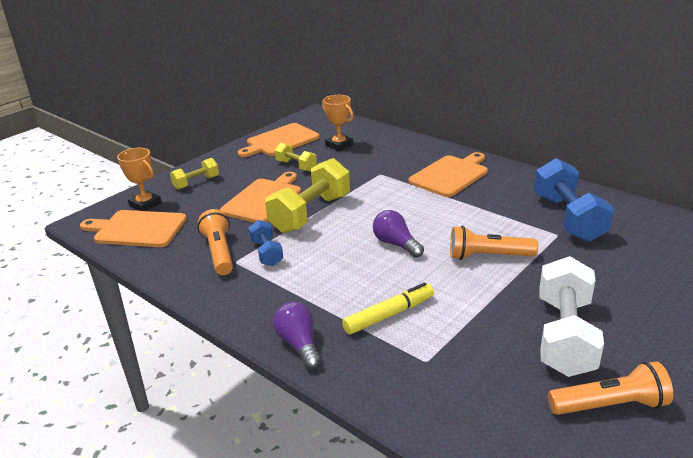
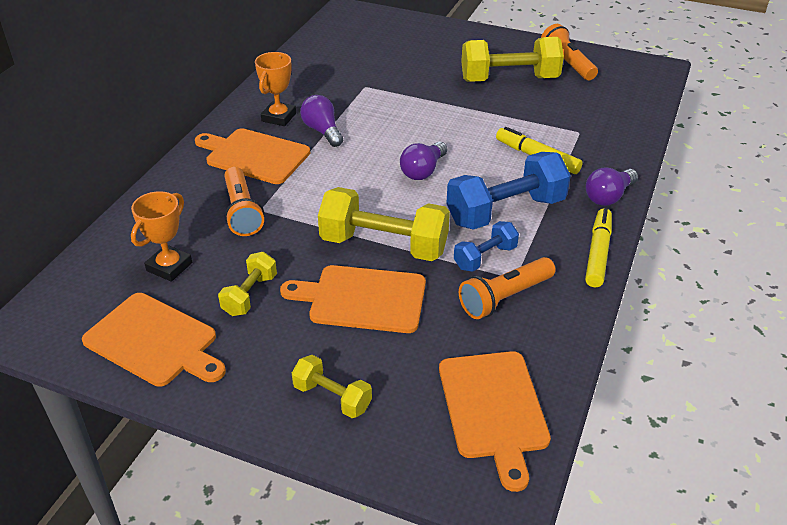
camera: 110 degrees left, 10 degrees up
orange trophy [117,148,162,211] -> orange trophy moved to [255,52,296,126]
orange flashlight [450,226,538,260] -> orange flashlight moved to [224,167,264,236]
blue dumbbell [534,158,614,242] -> blue dumbbell moved to [446,152,571,230]
white dumbbell [539,256,604,377] -> yellow dumbbell [461,37,564,82]
none -> purple light bulb [300,95,343,147]
none -> yellow marker [585,208,612,287]

